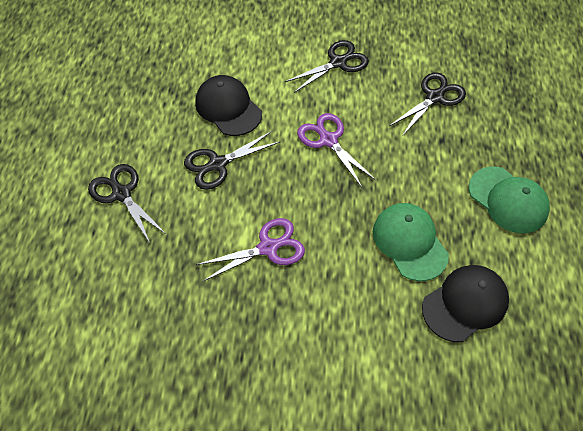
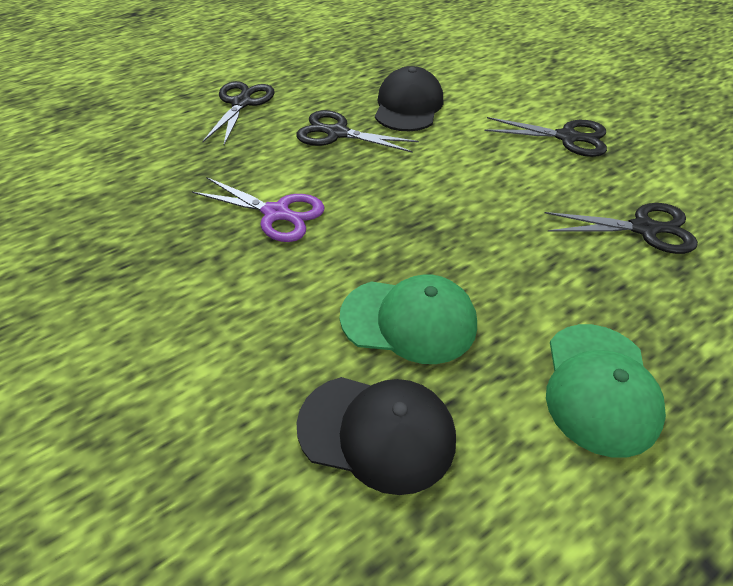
camera: 50 degrees right, 10 degrees down
purple scissors [297,113,376,187] -> none
green cap [373,203,449,281] -> green cap turned 75 degrees clockwise [340,274,477,364]

